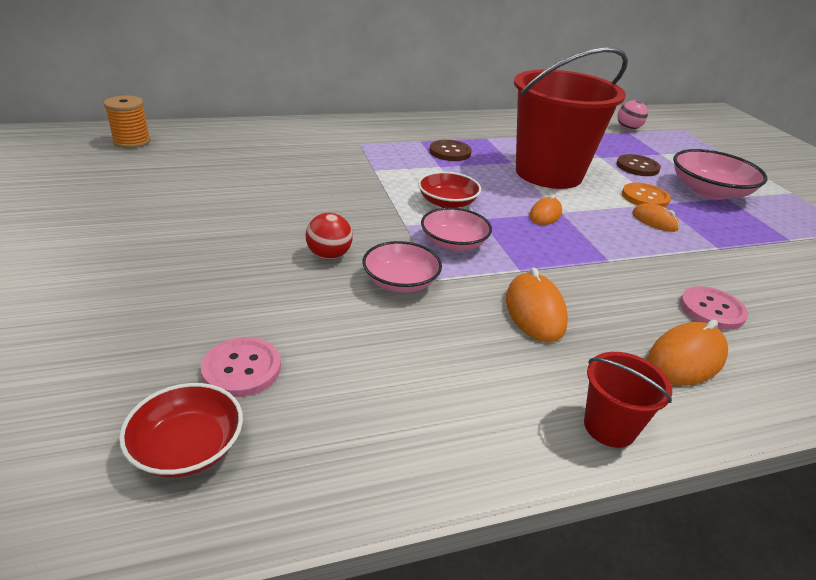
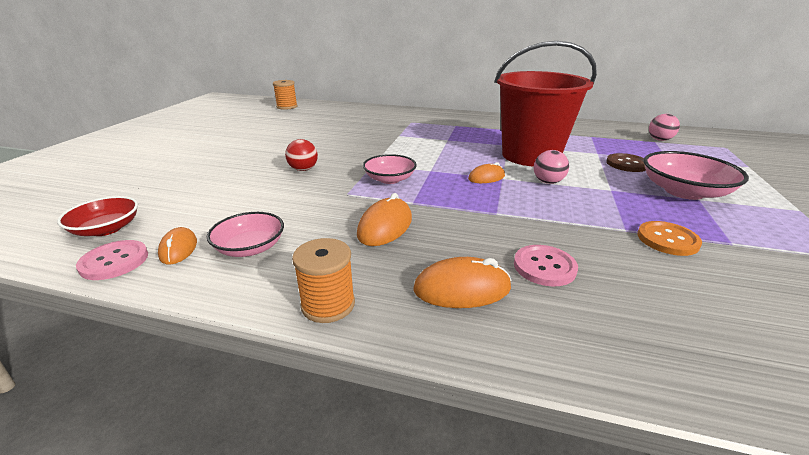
camera: 35 degrees right, 5 degrees down
pink button [201,337,281,397] -> pink button moved to [76,240,148,280]
pink bowl [362,241,442,293] -> pink bowl moved to [207,212,284,257]
red bowl [418,171,481,208] -> none
brown button [429,140,472,161] -> none
red bucket [584,352,672,448] -> orange spool [292,238,355,323]
orange button [622,183,671,207] -> orange button moved to [637,221,702,256]
orange mouse [632,203,679,232] -> orange mouse moved to [158,227,197,265]
none -> pink ball [534,150,569,184]

